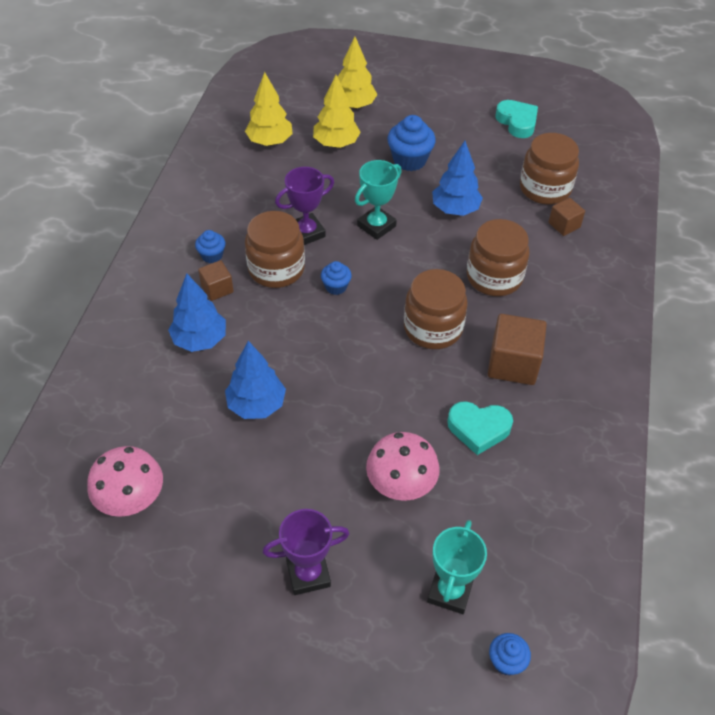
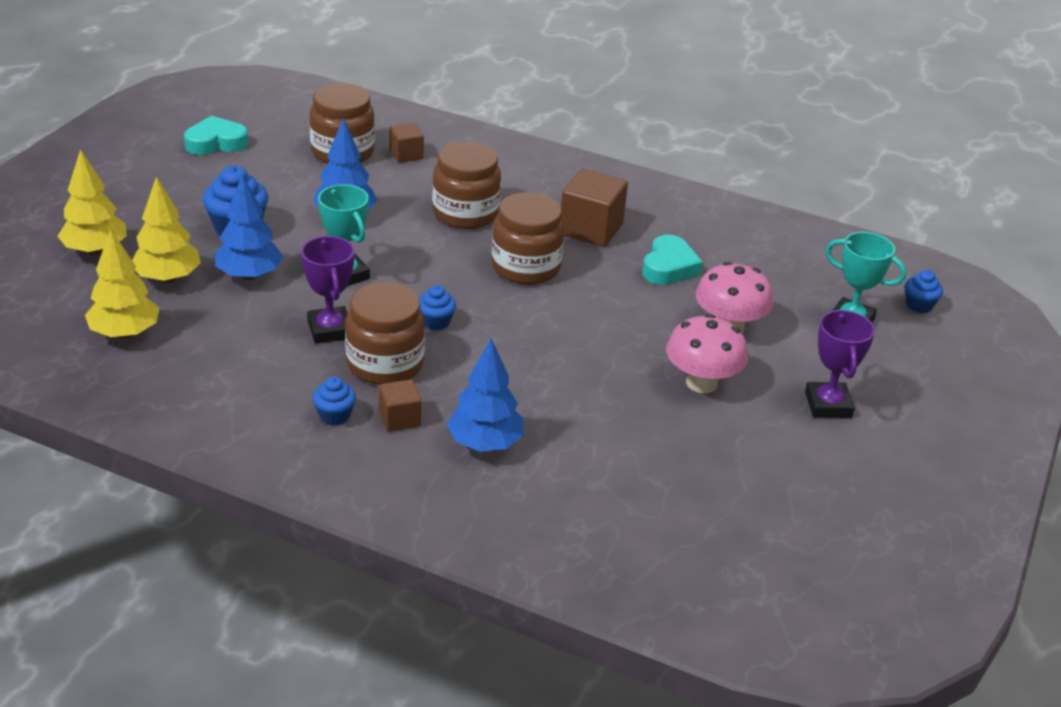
camera: 80 degrees left, 15 degrees down
pink mushroom [87,446,163,517] -> pink mushroom moved to [666,314,748,393]
blue tree [225,341,286,419] -> blue tree moved to [215,174,283,280]

